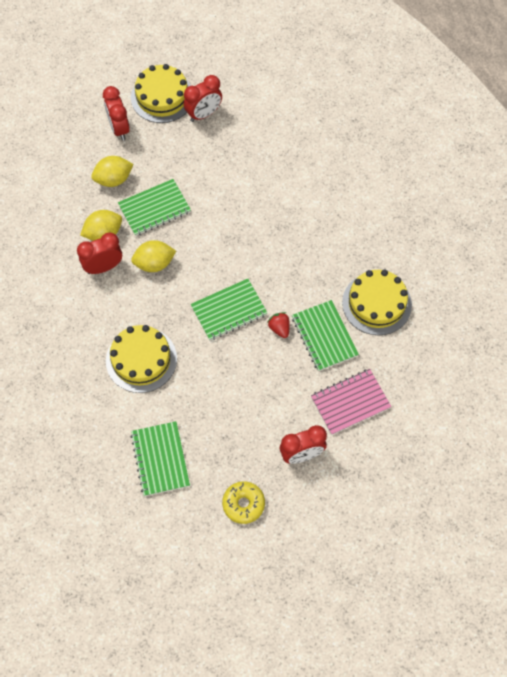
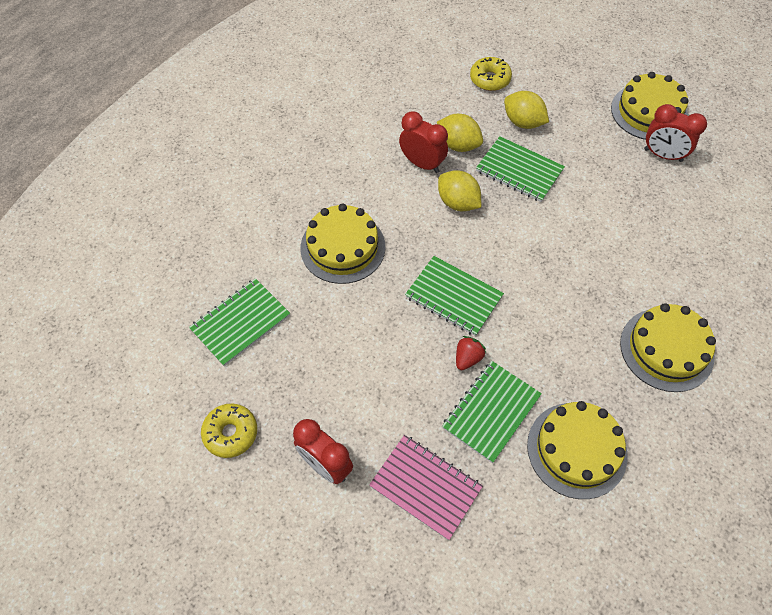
camera: 60 degrees right, 5 degrees down
red clock [103,86,130,141] -> none
none -> yellow donut [470,57,512,91]
none -> yellow cake [620,303,716,392]

